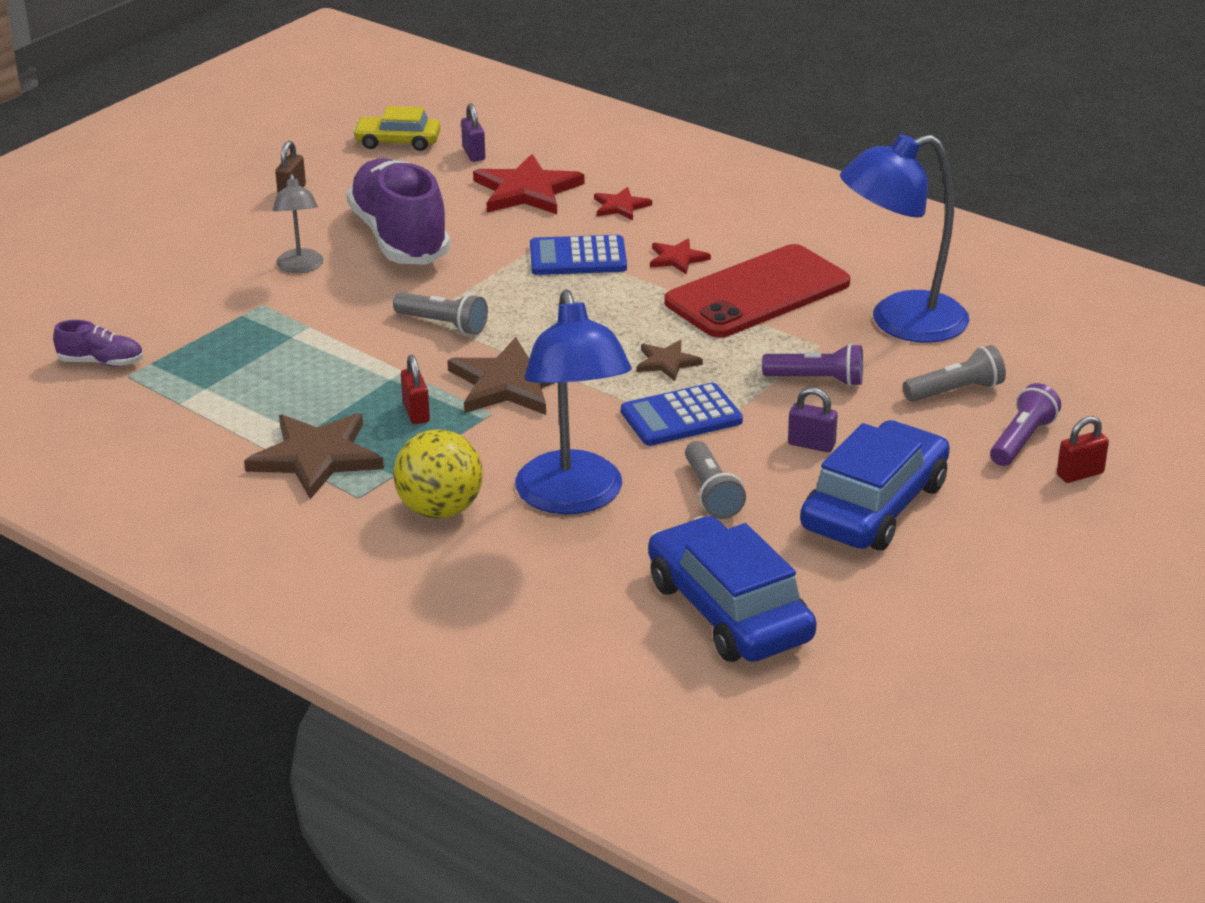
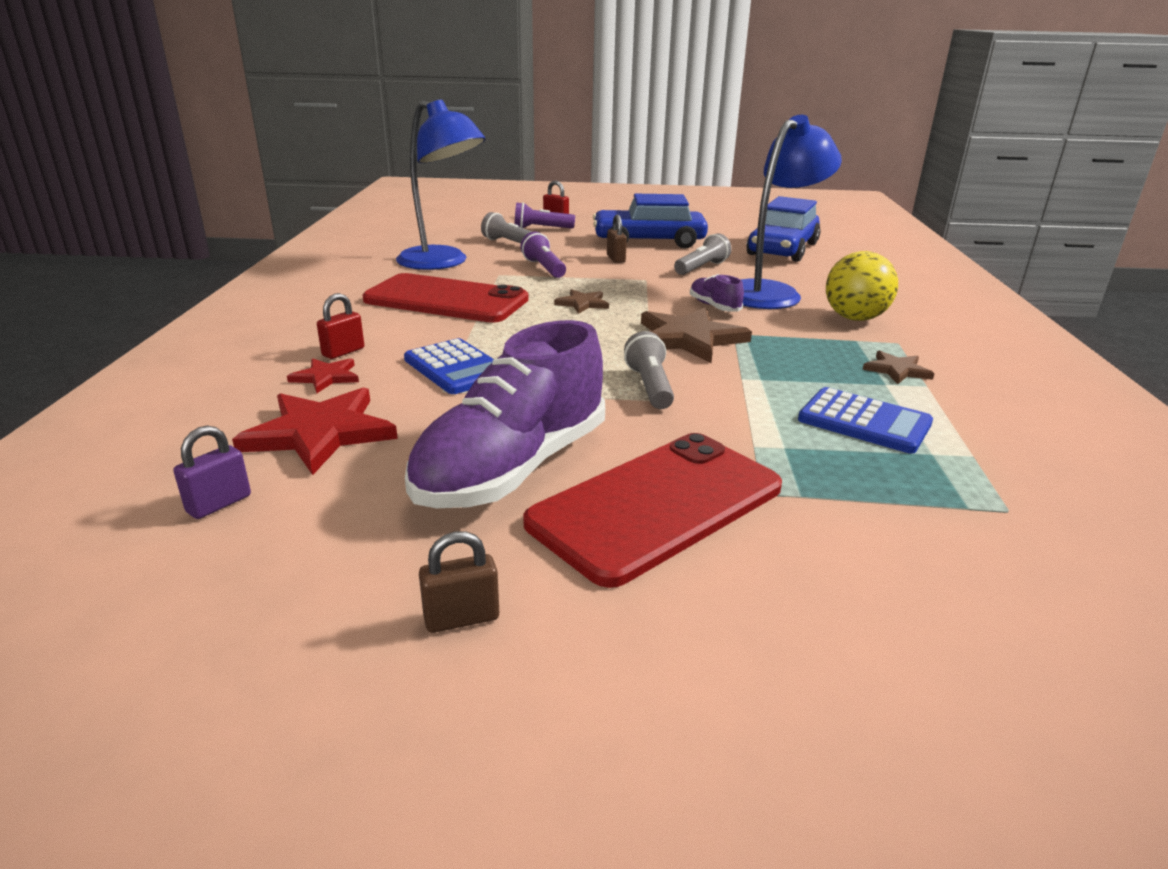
camera: 125 degrees left, 5 degrees down
purple shoe [53,320,143,366] -> purple shoe moved to [690,274,744,312]
brown star [244,413,384,499] -> brown star [863,350,934,384], size x0.53
grey lamp [273,174,323,273] -> red phone [523,433,782,588]
yellow car [353,106,441,151] -> none
red padlock [401,355,430,424] -> red padlock moved to [317,293,364,359]
blue calculator [621,383,743,446] -> blue calculator moved to [798,387,933,454]
red star [650,238,711,275] -> none
purple padlock [788,387,838,452] -> brown padlock [607,215,627,263]

